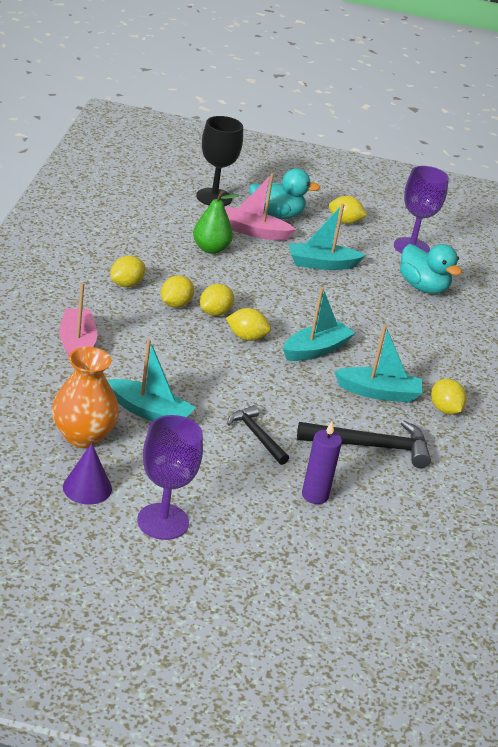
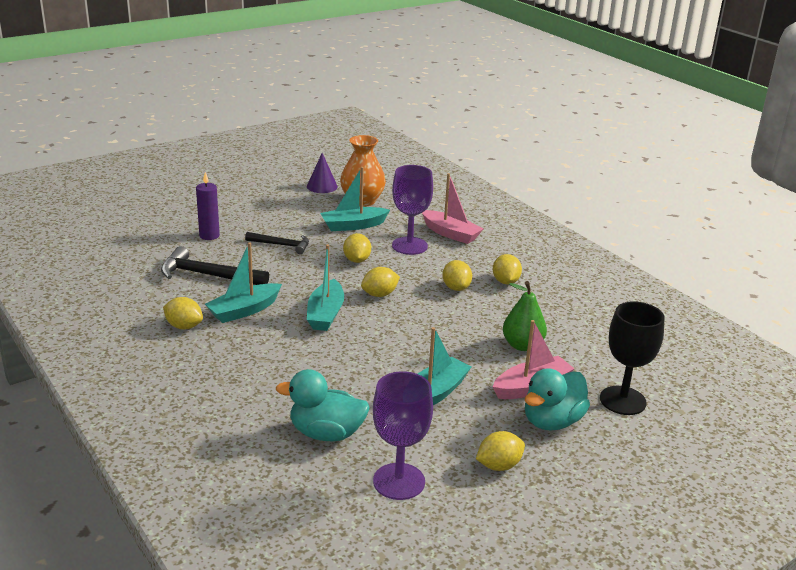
camera: 140 degrees right, 5 degrees down
purple goblet [137,415,203,540] -> purple goblet moved to [392,165,433,255]
yellow lemon [200,284,234,316] -> yellow lemon moved to [343,233,371,263]
black hammer [297,420,431,468] -> black hammer turned 60 degrees clockwise [161,246,269,285]

